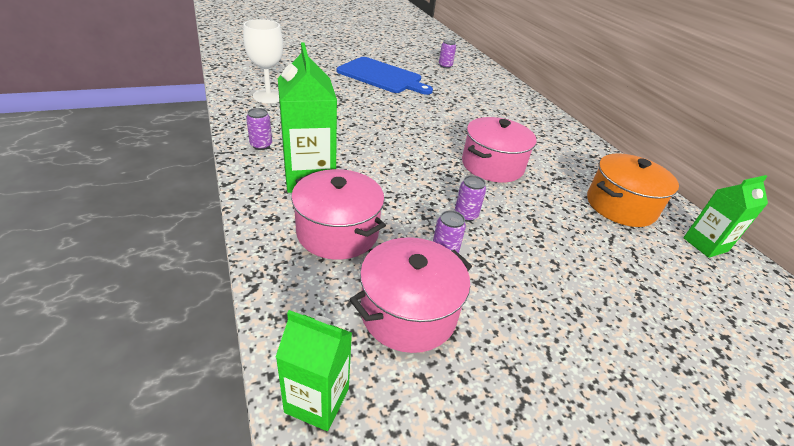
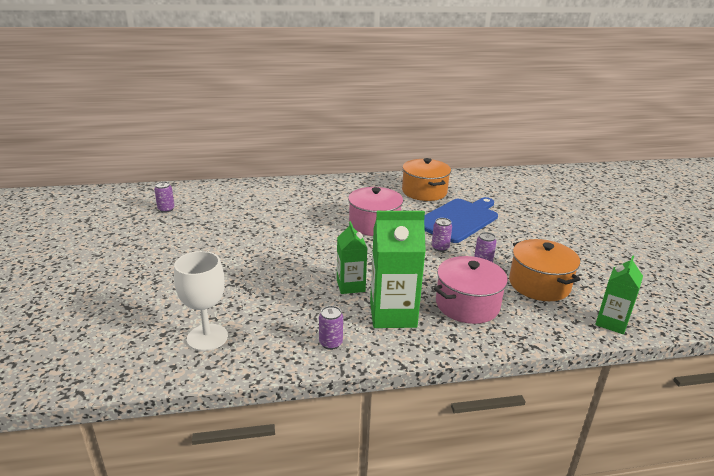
camera: 75 degrees left, 10 degrees down
blue cutting board [337,57,433,95] -> blue cutting board moved to [424,197,498,243]
pink pot [349,238,472,353] -> orange pot [509,239,581,301]
green carton [683,175,768,258] -> green carton moved to [337,221,368,294]

